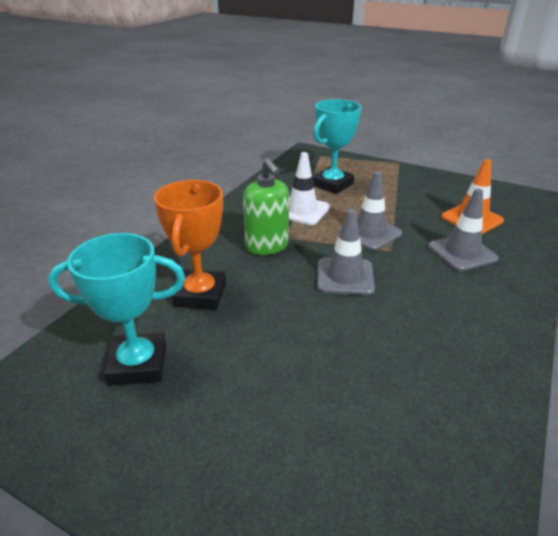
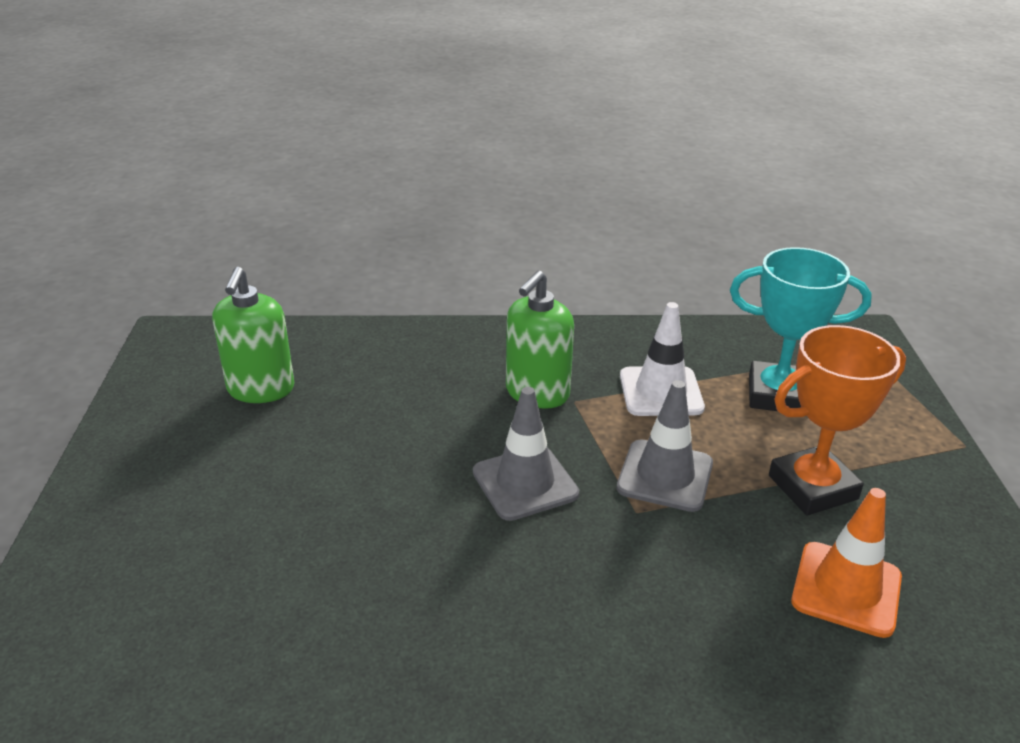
camera: 60 degrees right, 0 degrees up
turquoise trophy [48,233,185,386] -> green soap dispenser [212,267,294,403]
orange trophy [154,180,226,310] -> orange trophy moved to [769,325,906,516]
grey traffic cone [428,188,498,272] -> none

